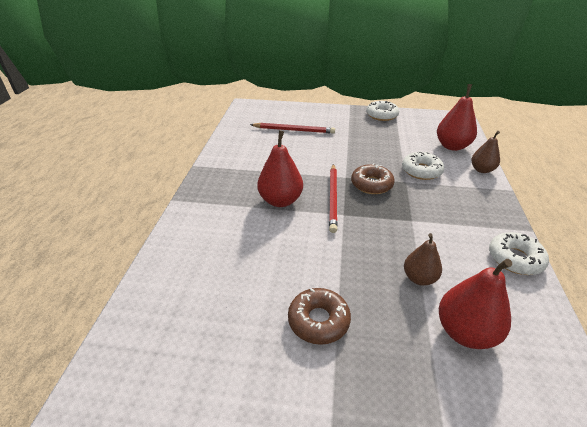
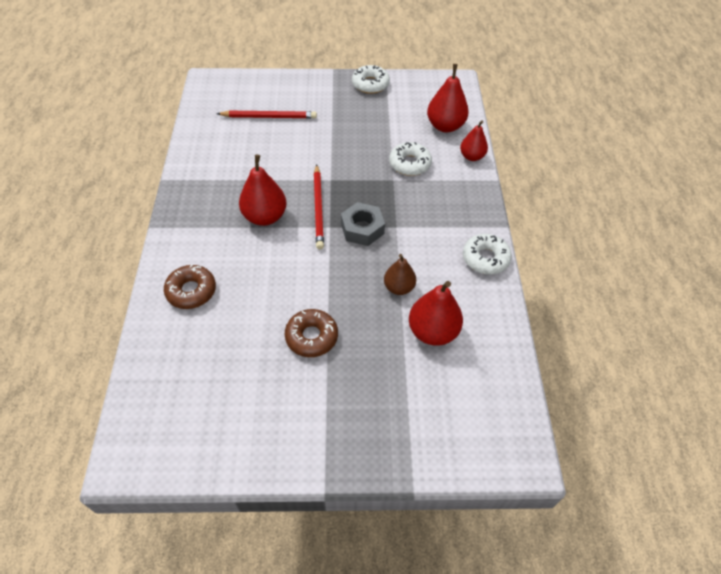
camera: 10 degrees left, 15 degrees up
brown donut [351,163,395,194] -> brown donut moved to [164,264,216,309]
brown pear [471,131,500,173] -> red pear [460,120,488,161]
none -> grey nut [341,202,385,246]

